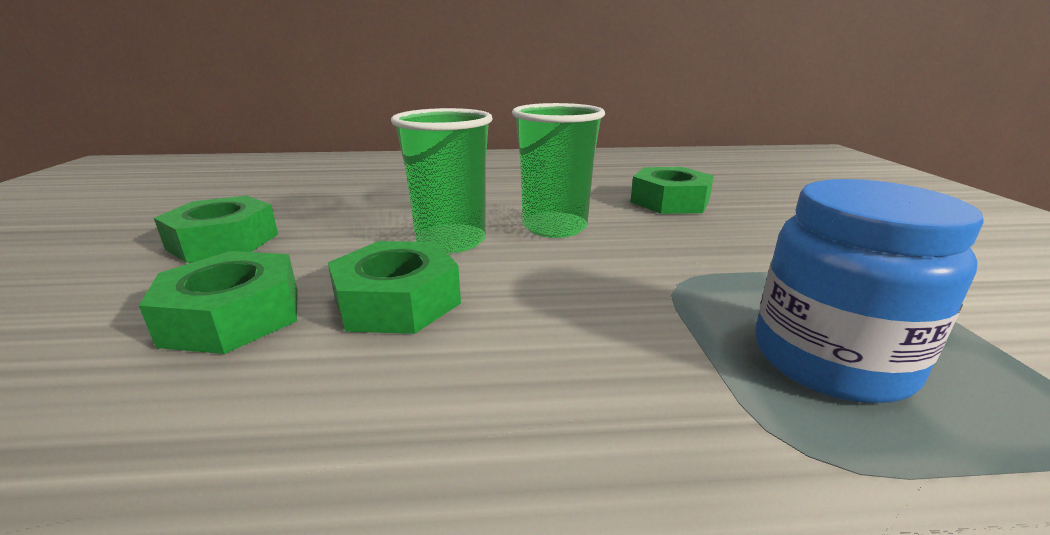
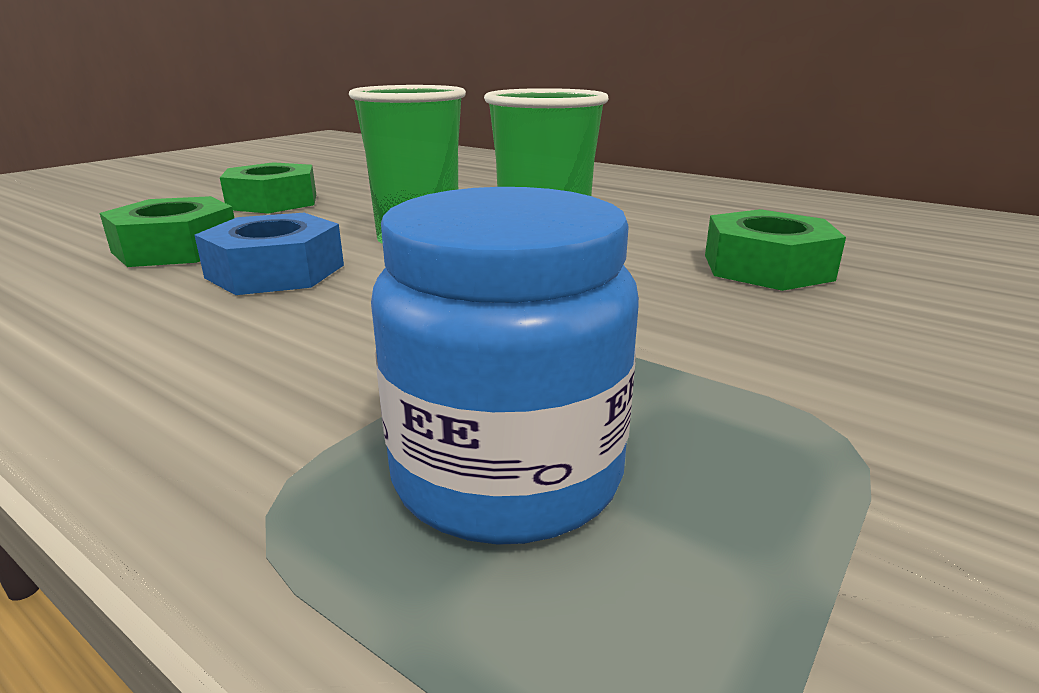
camera: 40 degrees right, 0 degrees up
green nut [328,241,461,334] -> blue nut [194,213,344,295]

